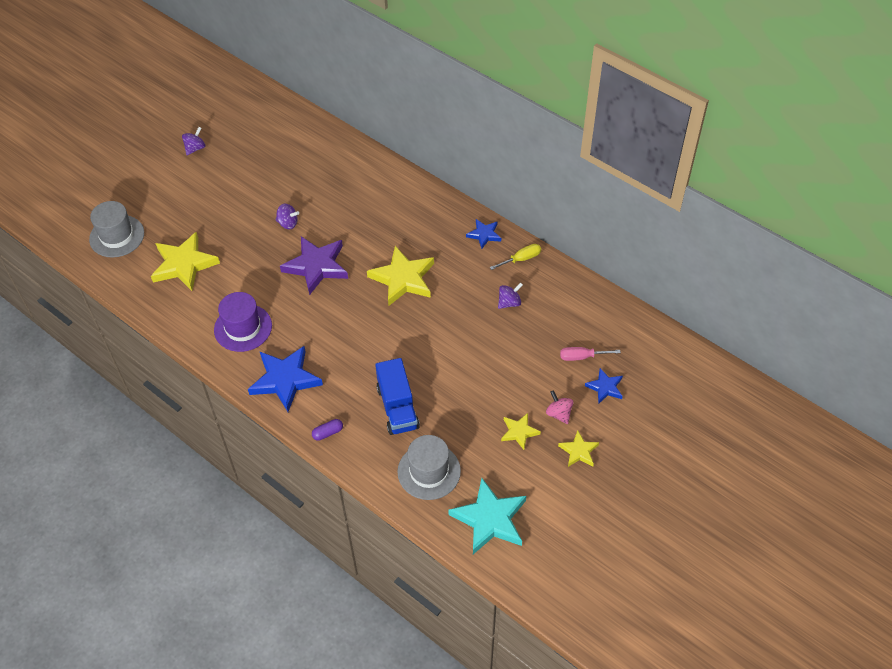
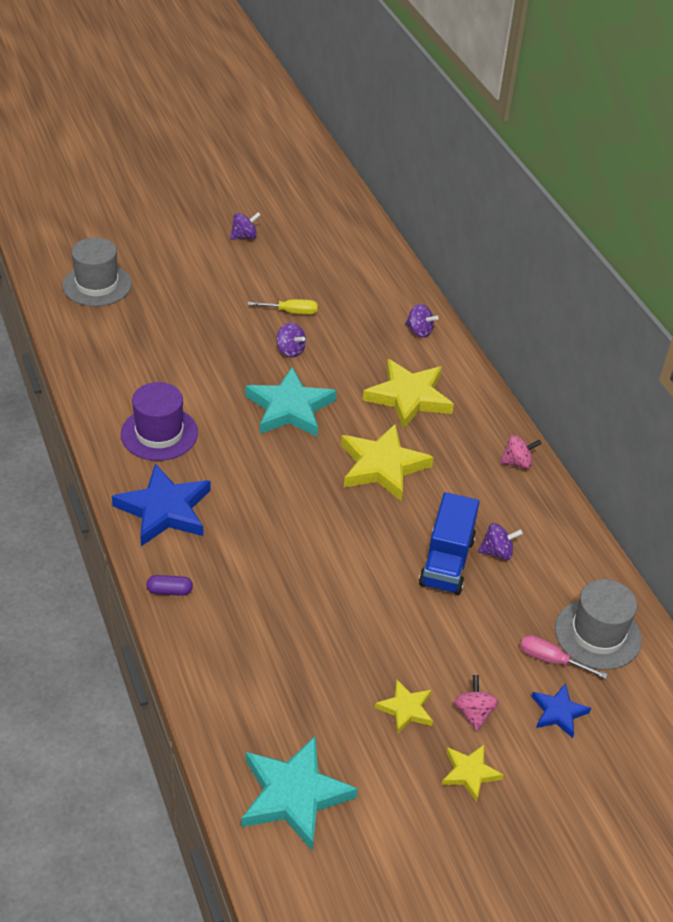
camera: 25 degrees right, 10 degrees down
yellow star [151,232,220,291] -> yellow star moved to [363,359,454,429]
purple star [280,236,348,295] -> turquoise star [245,367,337,437]
blue truck [375,358,420,435] -> blue truck moved to [419,492,479,595]
grey hat [397,435,461,500] -> grey hat moved to [555,579,642,670]
blue star [466,219,501,249] -> pink spinning top [499,435,541,469]
yellow screwdriver [490,244,541,270] -> yellow screwdriver moved to [247,299,318,315]
none -> purple spinning top [405,304,439,338]

